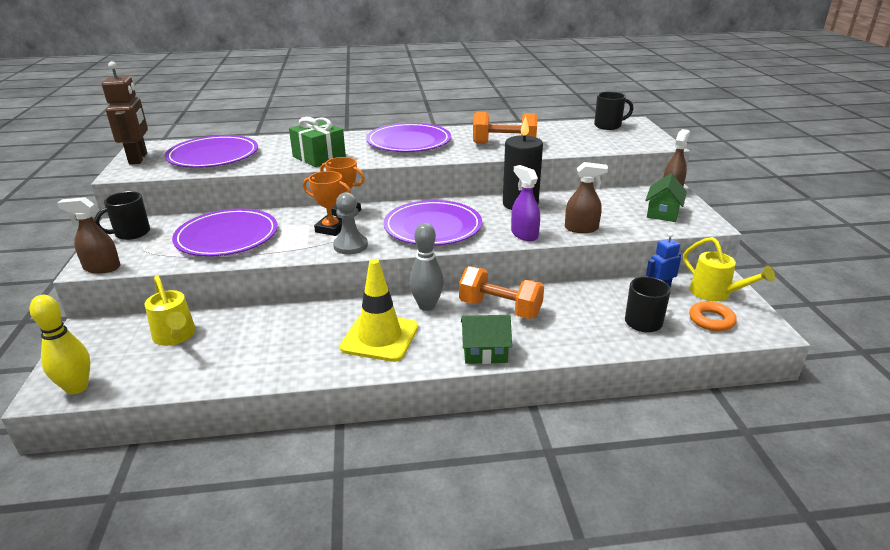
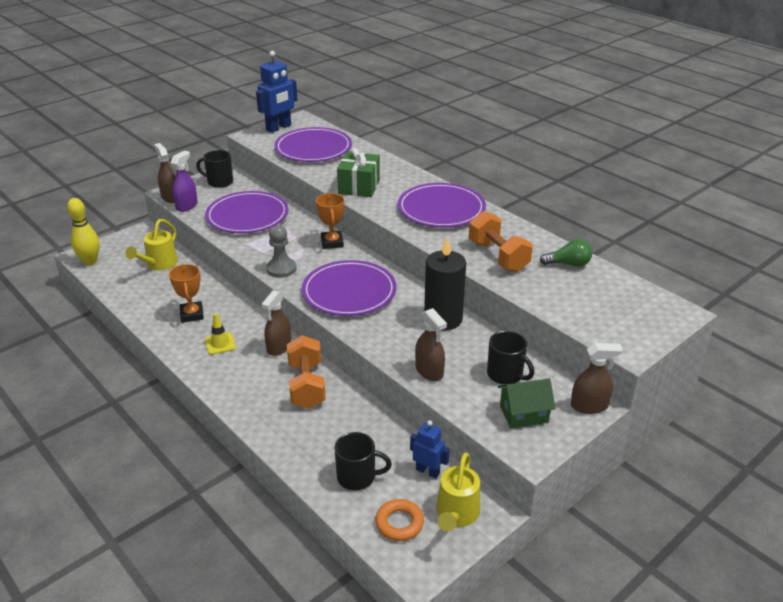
camera: 55 degrees right, 5 degrees up
brown robot [102,61,148,164] -> blue robot [256,51,298,133]
orange trophy [303,171,351,236] -> orange trophy moved to [169,264,204,323]
yellow traffic cone [340,259,418,362] -> yellow traffic cone [205,313,236,355], size x0.52
grey bowling pin [409,223,444,311] -> brown spray bottle [261,290,291,356]
green house [461,315,512,364] -> none
purple spray bottle [511,165,540,241] -> purple spray bottle moved to [171,150,198,212]
black mug [594,92,633,130] -> black mug moved to [487,331,534,385]
none -> green light bulb [540,239,592,267]

